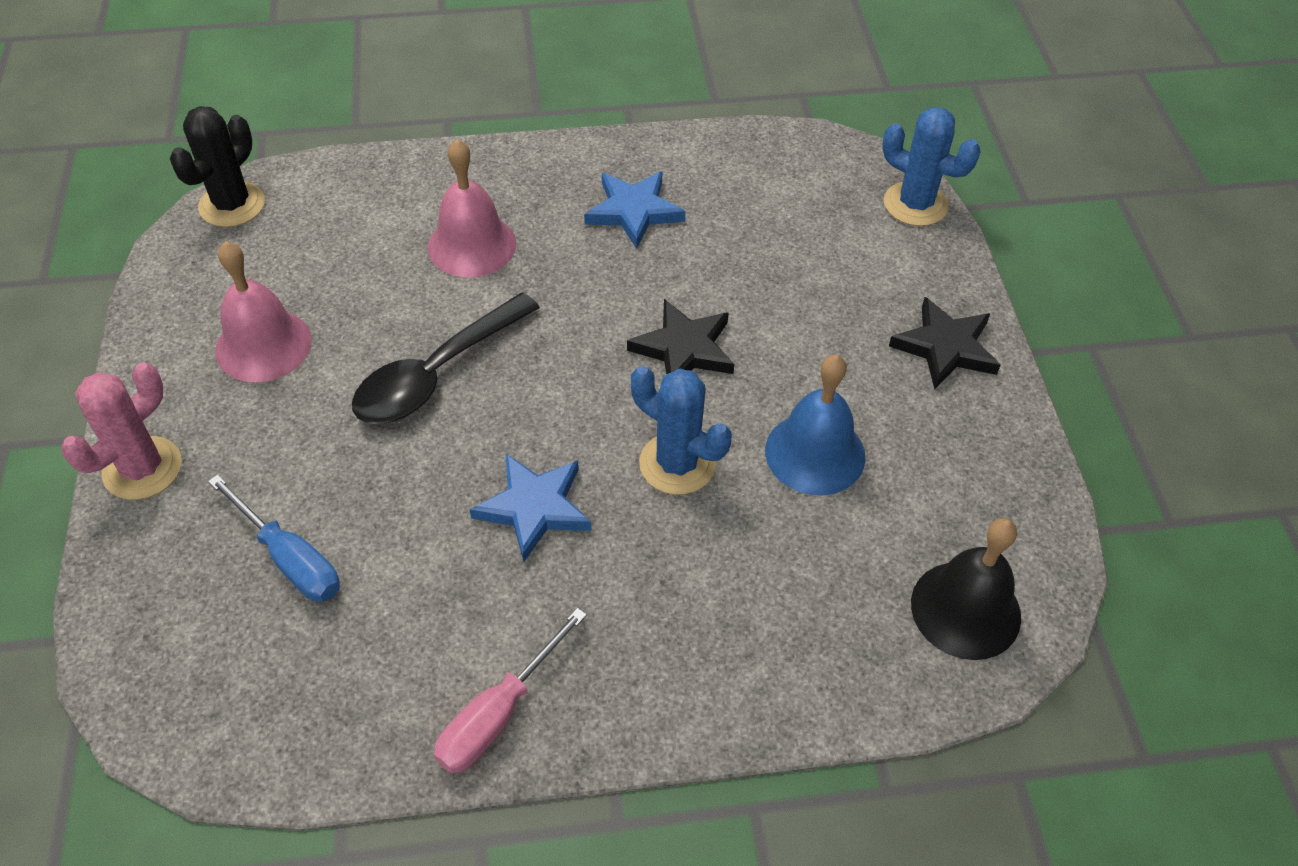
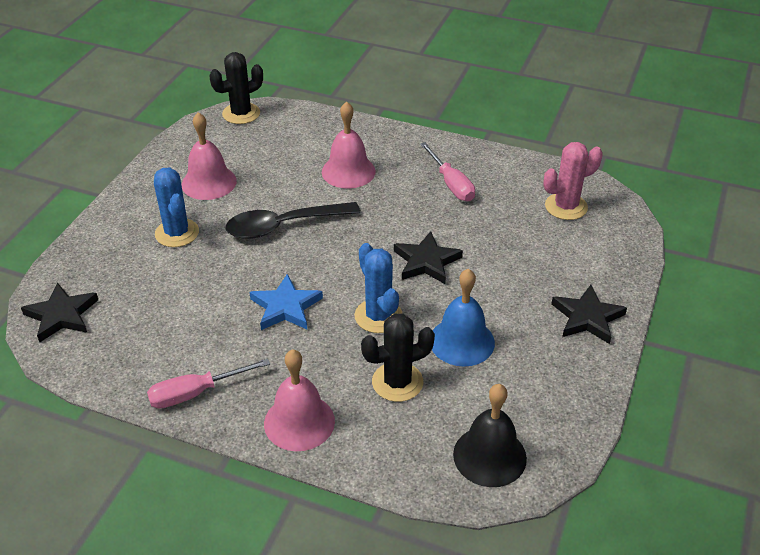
camera: 30 degrees right, 10 degrees down
pink cactus [61,362,182,500] -> pink cactus moved to [543,142,603,220]
blue screwdriver [208,475,340,602] -> none
blue star [584,172,685,249] -> pink screwdriver [420,142,475,201]
blue cactus [882,107,981,226] -> blue cactus moved to [154,168,199,247]
none -> black star [21,282,98,342]
none -> pink bell [264,349,335,451]
none -> black cactus [361,314,435,402]

